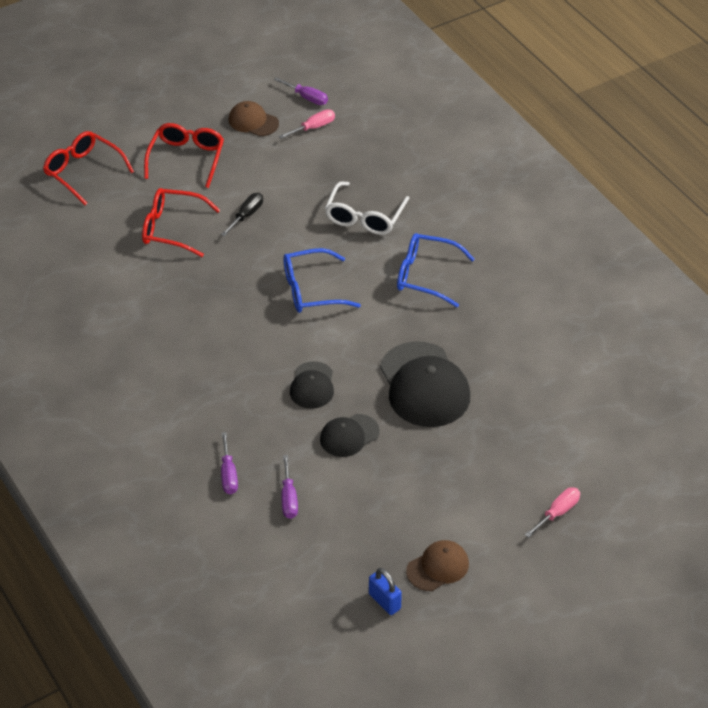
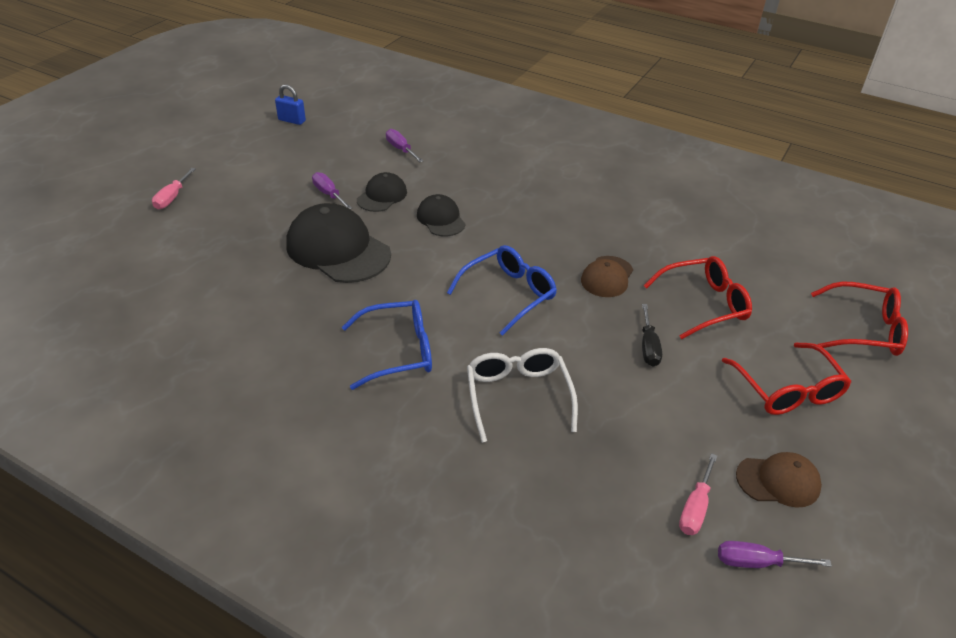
camera: 150 degrees right, 5 degrees down
purple screwdriver [221,432,238,494] -> purple screwdriver moved to [312,172,352,209]
brown cap [406,540,469,591] -> brown cap moved to [581,256,633,297]

